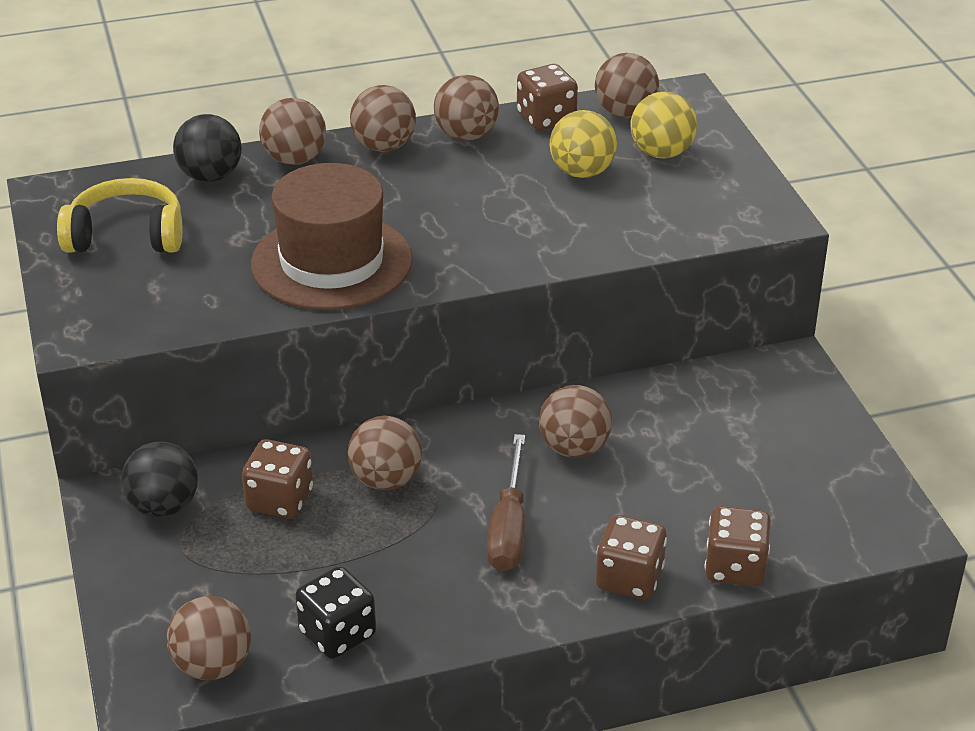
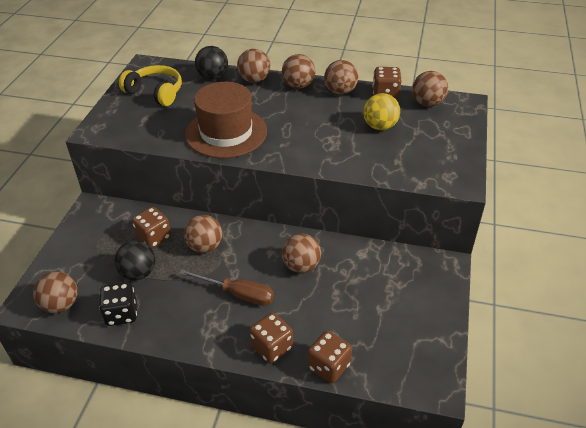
camera: 30 degrees right, 5 degrees up
black ball [121,442,198,517] -> black ball moved to [114,241,155,280]
brown screwdriver [487,434,525,572] -> brown screwdriver turned 105 degrees counterclockwise [179,269,274,306]
yellow ball [630,92,697,158] -> none

